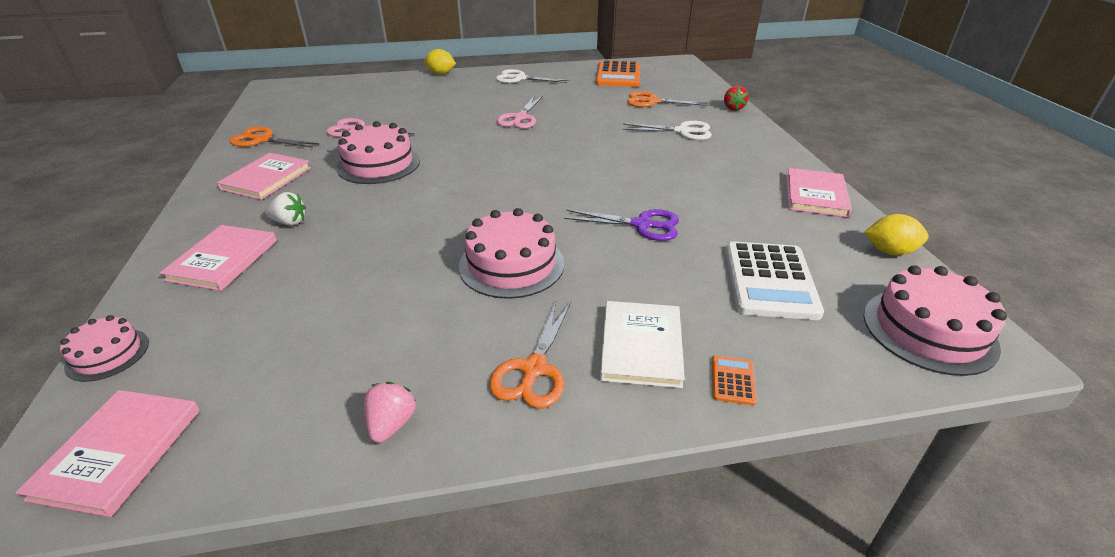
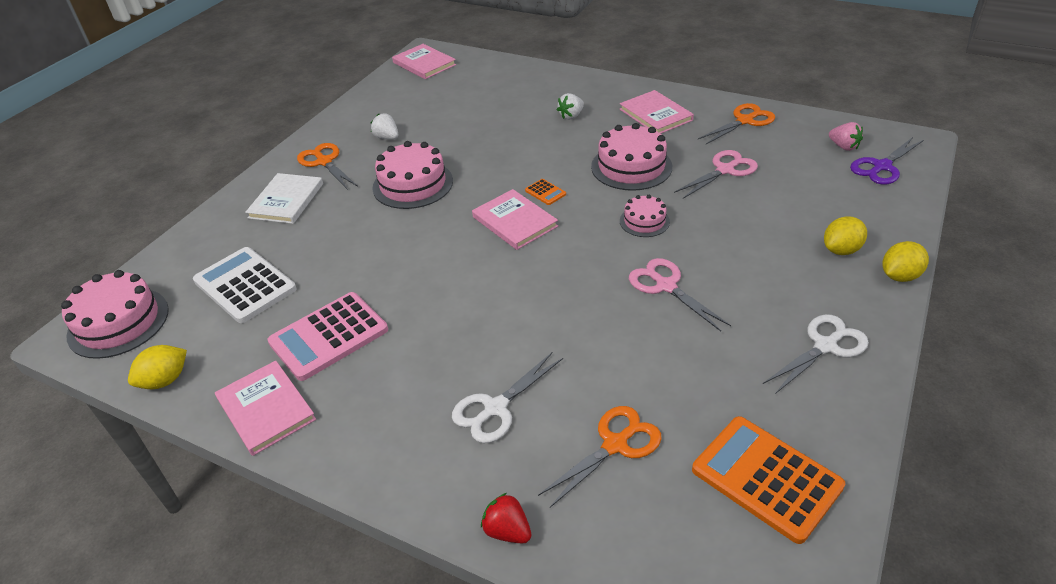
camera: 130 degrees right, 5 degrees up
pink cake [60,315,149,382] -> pink cake moved to [620,195,670,237]
pink book [160,225,277,291] -> pink book moved to [472,189,558,250]
pink strawberry [364,381,416,443] -> pink strawberry moved to [829,122,863,151]
purple scissors [564,209,679,241] -> purple scissors moved to [850,137,924,184]
white book [600,301,685,388] -> white book turned 60 degrees clockwise [245,173,323,224]
orange calculator [712,355,757,406] -> orange calculator moved to [525,179,566,205]
none -> pink calculator [267,292,388,381]
none -> white strawberry [371,113,399,139]
none -> yellow lemon [824,216,867,255]

